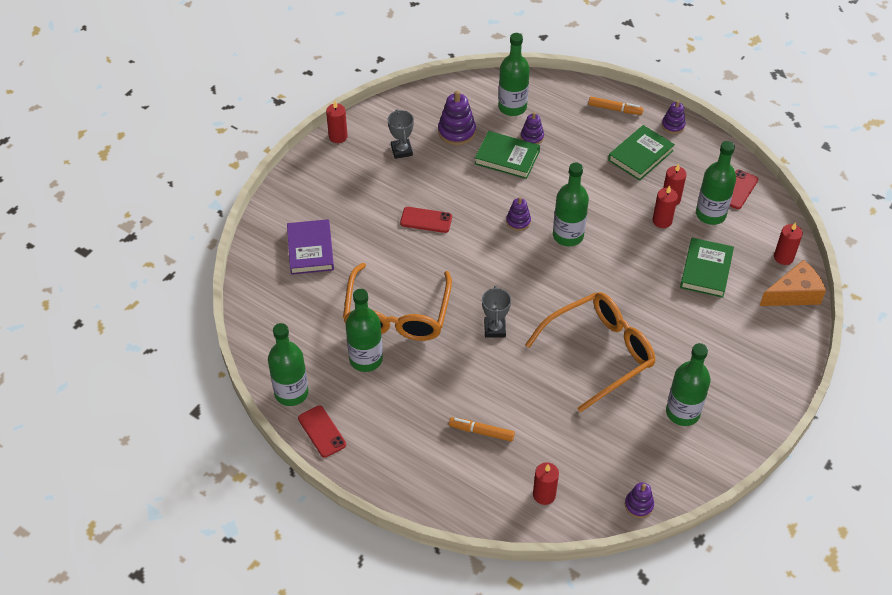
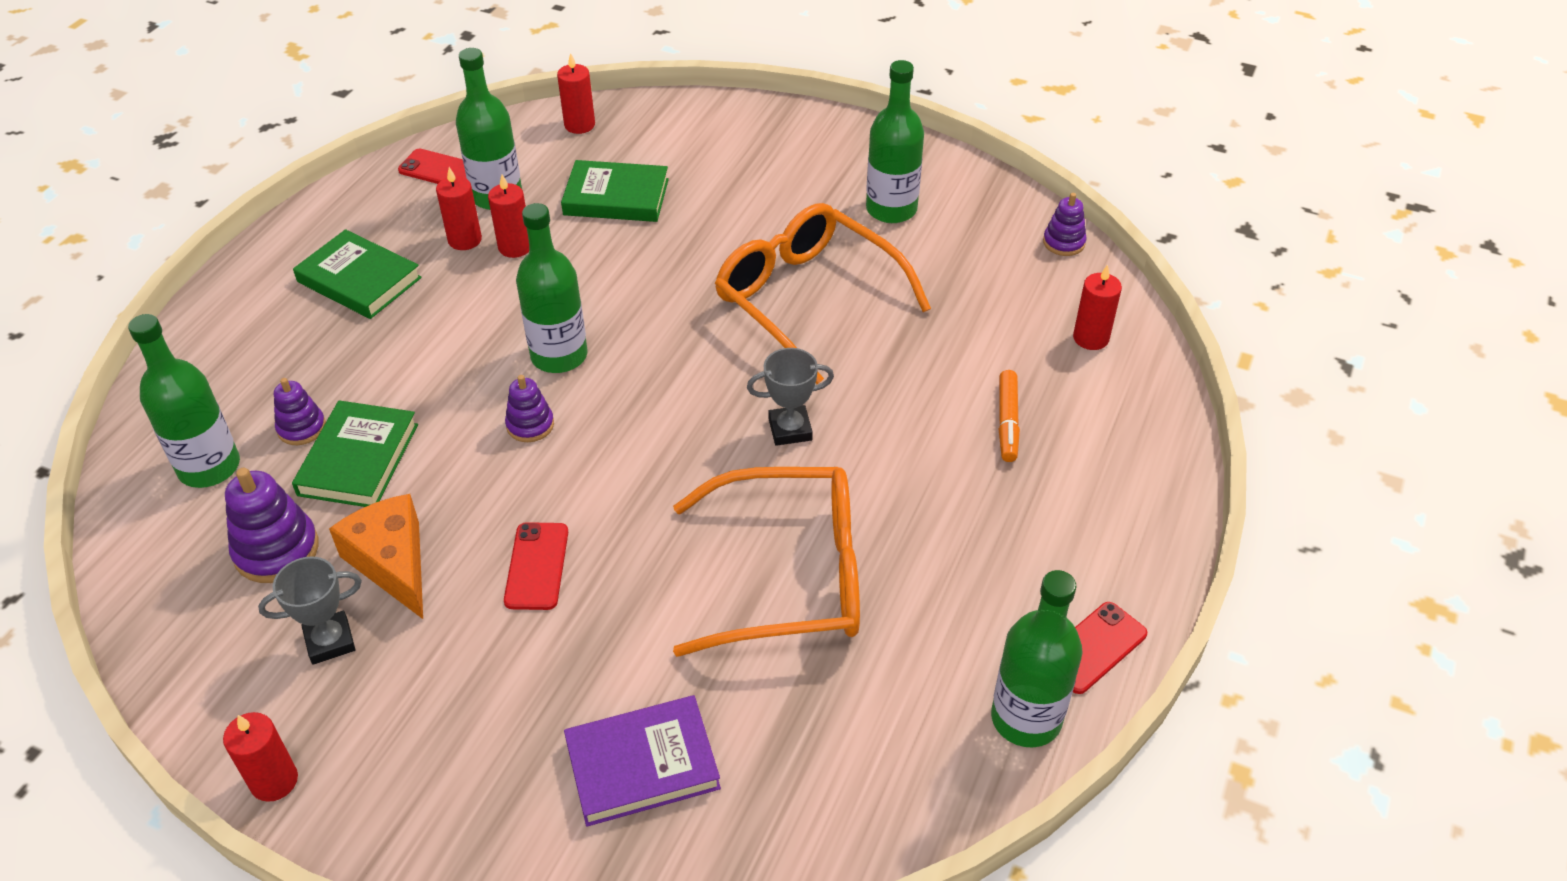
camera: 100 degrees left, 5 degrees down
green bottle [346,289,383,372] -> none
orange marker [588,97,643,115] -> none
purple stacking toy [662,101,686,134] -> none
orange cheese [760,260,826,306] -> orange cheese moved to [329,494,423,619]

